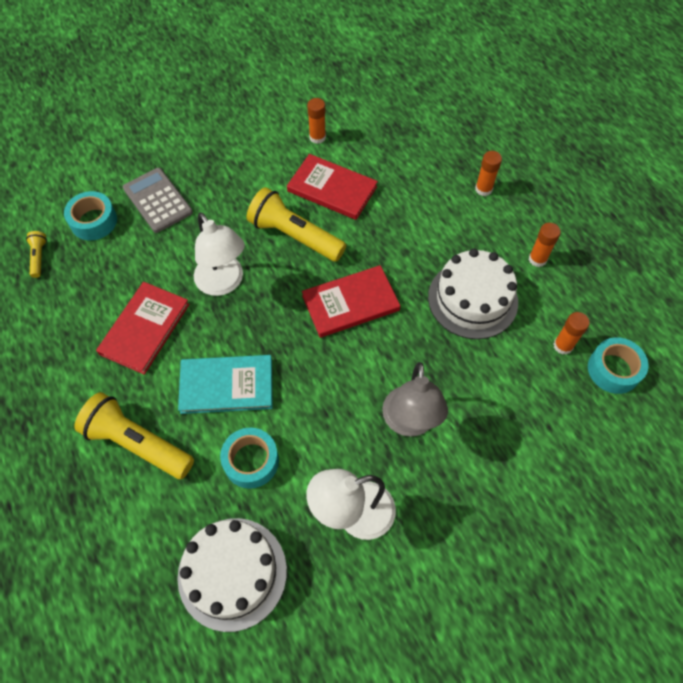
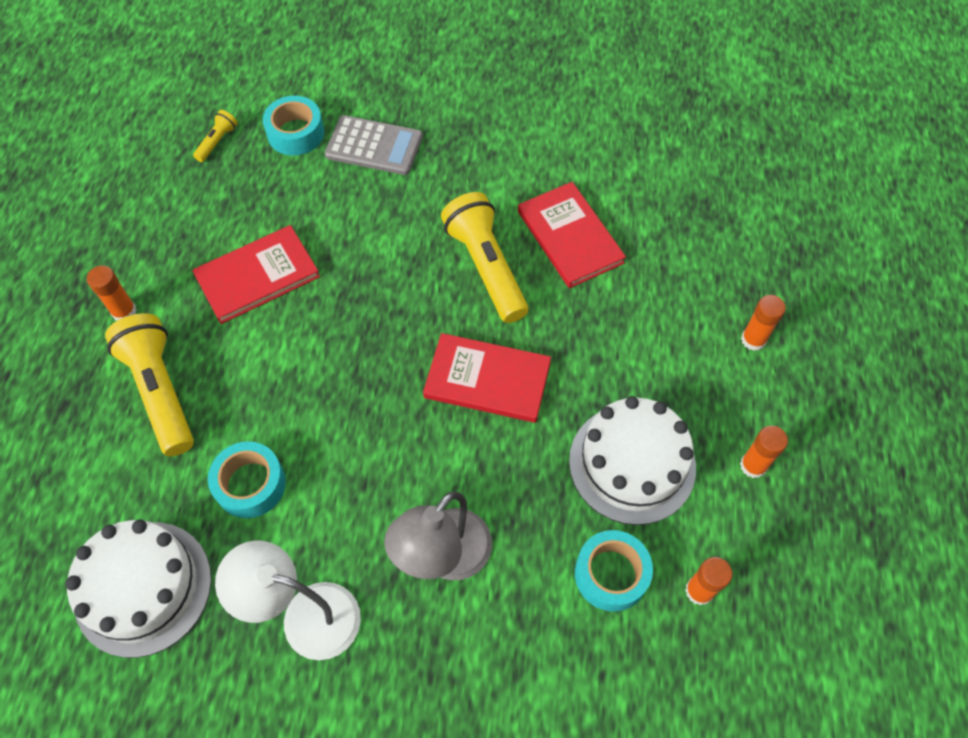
camera: 35 degrees right, 0 degrees up
grey calculator [123,168,193,233] -> grey calculator turned 105 degrees clockwise [325,115,423,175]
turquoise book [178,355,273,414] -> none
white lamp [194,212,245,296] -> none
orange glue stick [307,98,326,144] -> orange glue stick moved to [87,266,137,320]
turquoise tape [588,337,648,394] -> turquoise tape moved to [575,530,653,612]

